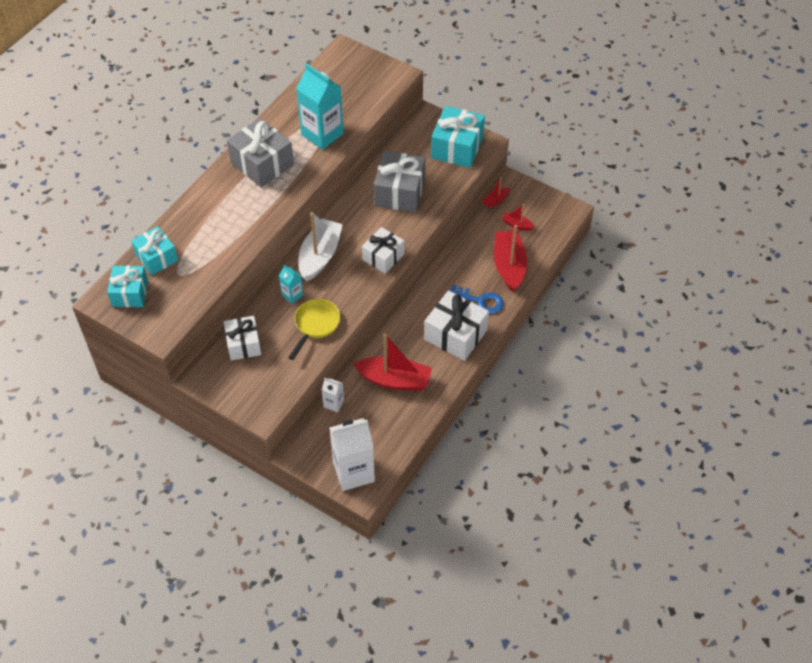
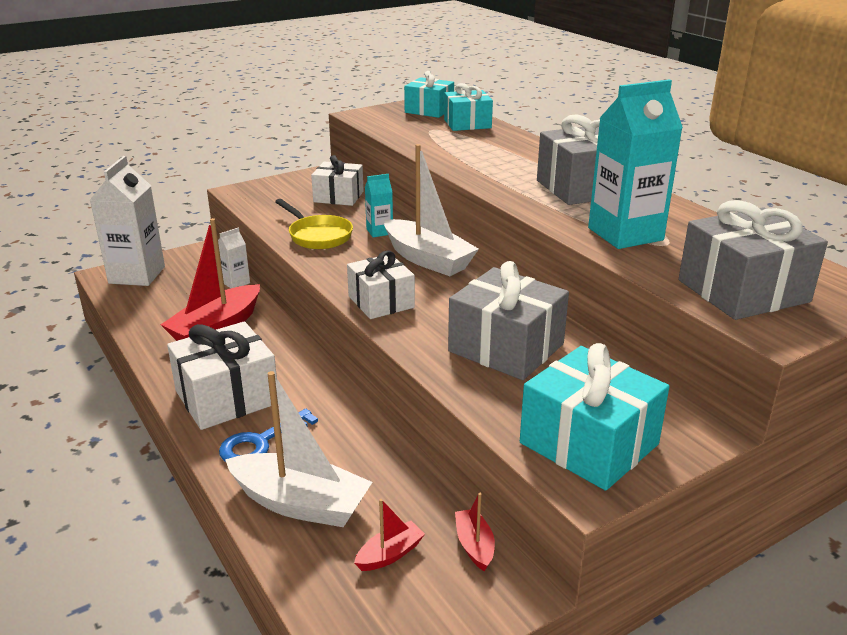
camera: 115 degrees right, 25 degrees down
red boat [494,225,527,292] -> white boat [225,371,372,527]
none -> grey gift [679,200,828,320]

